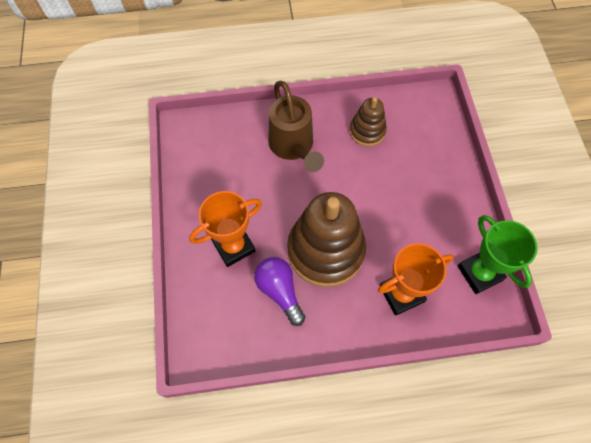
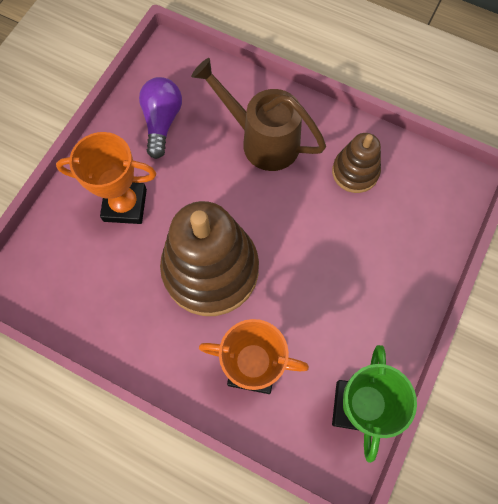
camera: 35 degrees right, 5 degrees up
purple light bulb [254,257,305,326] -> purple light bulb moved to [139,77,182,159]
brown watering can [268,81,324,172] -> brown watering can turned 105 degrees clockwise [191,58,326,171]

